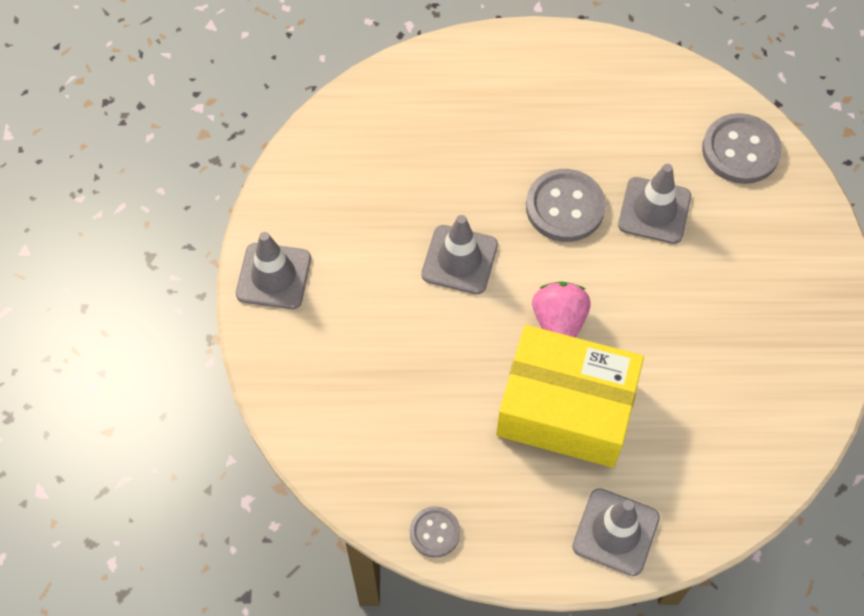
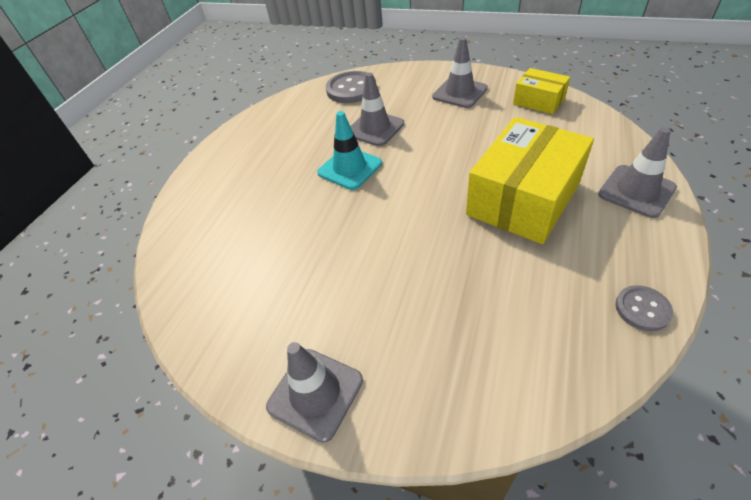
camera: 65 degrees left, 15 degrees down
grey traffic cone [421,215,498,294] -> grey traffic cone moved to [432,37,488,108]
grey button [526,169,606,242] -> turquoise traffic cone [317,111,382,190]
pink strawberry [532,282,591,338] -> none
none -> yellow box [513,68,570,114]

